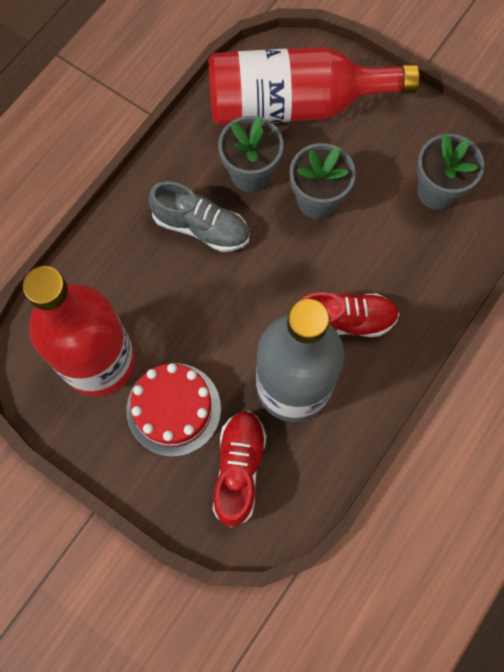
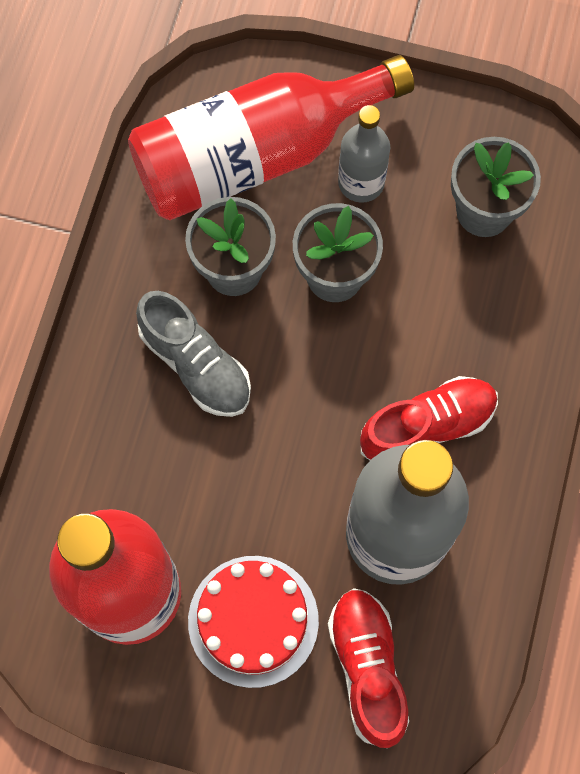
camera: 20 degrees left, 0 degrees up
grey shoe [148,181,249,252] -> grey shoe turned 45 degrees clockwise [136,291,251,417]
none -> grey bottle [338,105,390,203]

